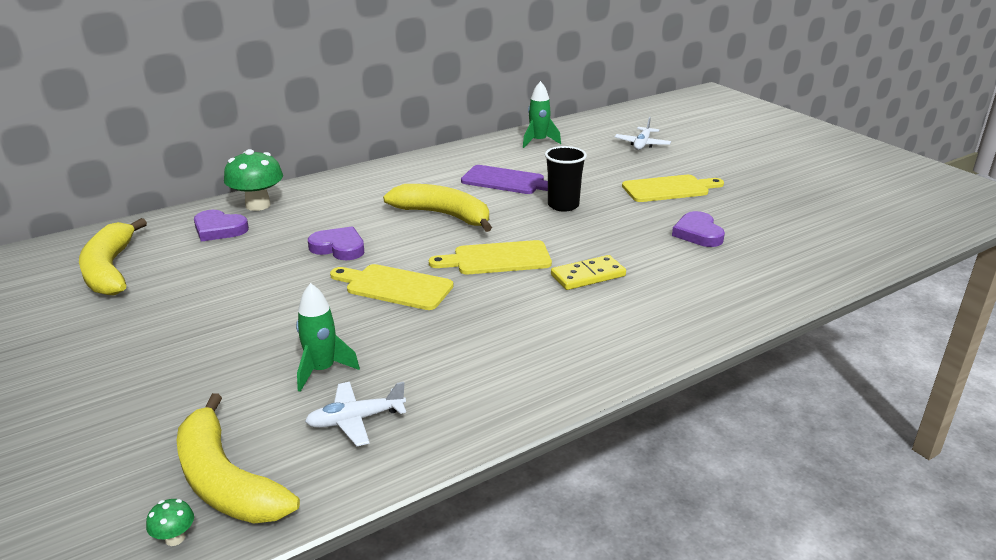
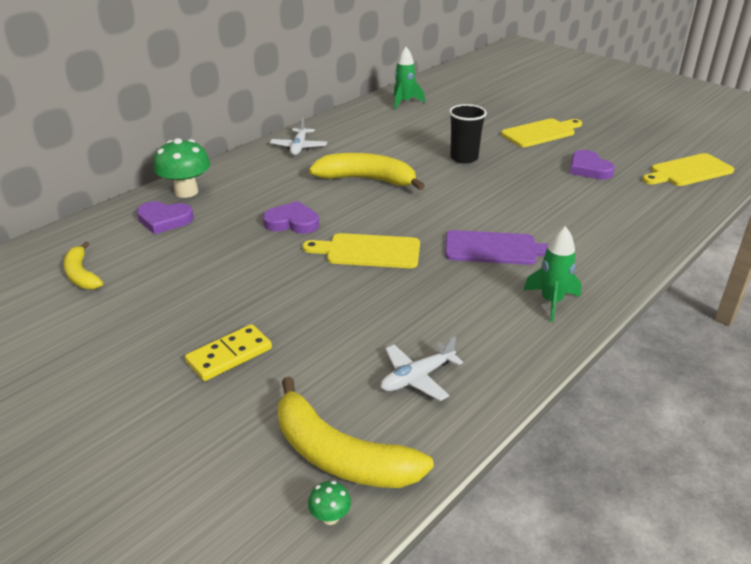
camera: 15 degrees left, 5 degrees up
yellow banana [79,218,147,296] -> yellow banana [63,242,103,289], size x0.58
green rocket [296,283,360,392] -> green rocket moved to [523,226,581,322]
yellow cutting board [429,240,552,274] -> yellow cutting board moved to [642,153,734,186]
purple cutting board [461,165,548,194] -> purple cutting board moved to [445,230,548,265]
yellow domino [551,255,626,290] -> yellow domino moved to [185,324,272,381]
white plane [615,117,671,150] -> white plane moved to [270,117,327,155]

